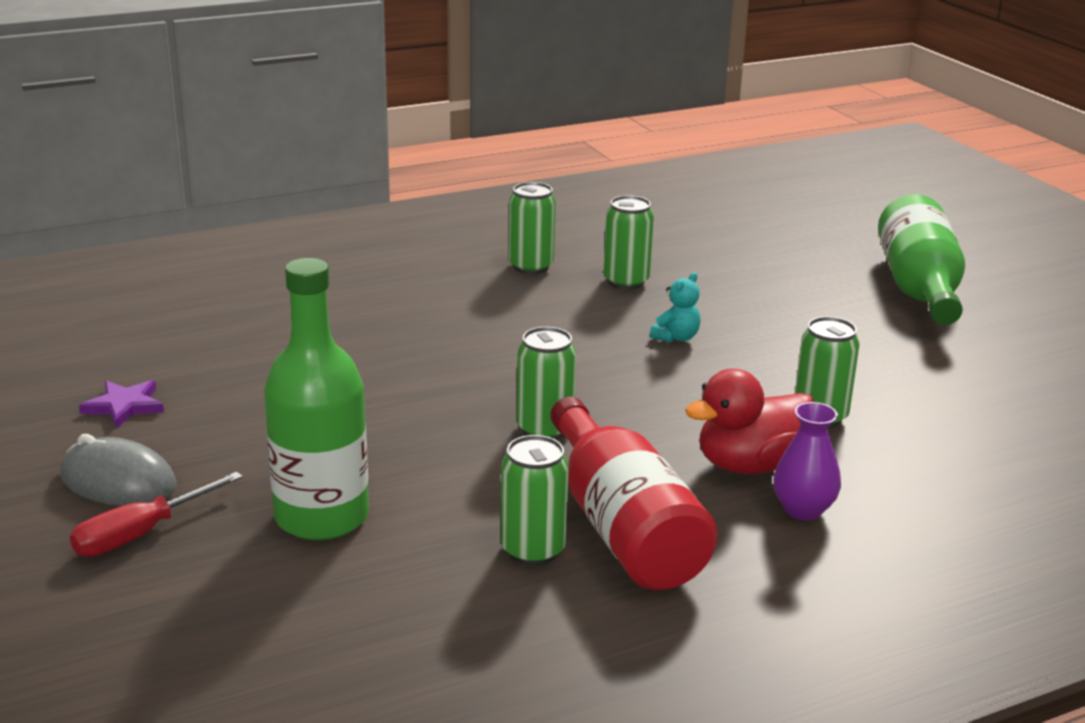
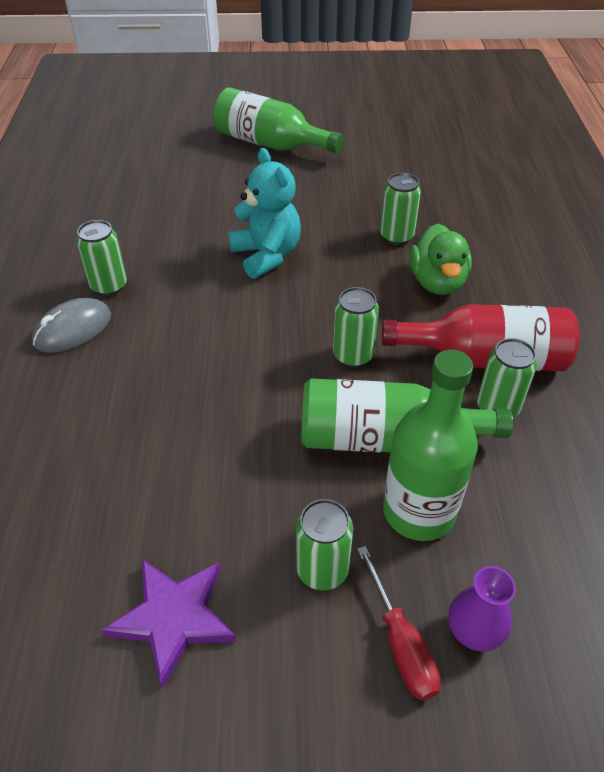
camera: 65 degrees left, 20 degrees up
grey mouse [60,434,177,506] -> grey mouse moved to [32,298,111,353]
purple star [79,380,164,429] -> purple star [102,559,237,689], size x1.62
green can [603,195,654,290] -> green can moved to [296,499,353,591]
turquoise teddy bear [650,272,701,343] -> turquoise teddy bear [228,148,301,279], size x2.12
red duck [685,369,814,474] -> green duck [410,224,472,295]
purple vase [773,402,841,520] -> purple vase moved to [449,566,516,652]
none -> green bottle [301,378,513,452]

